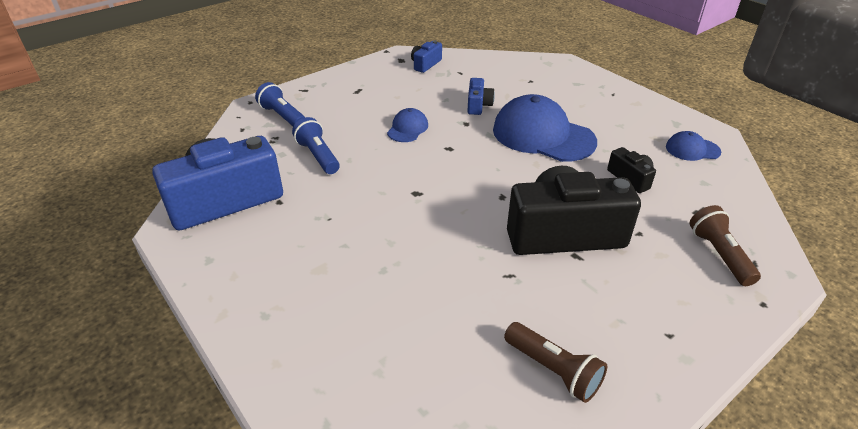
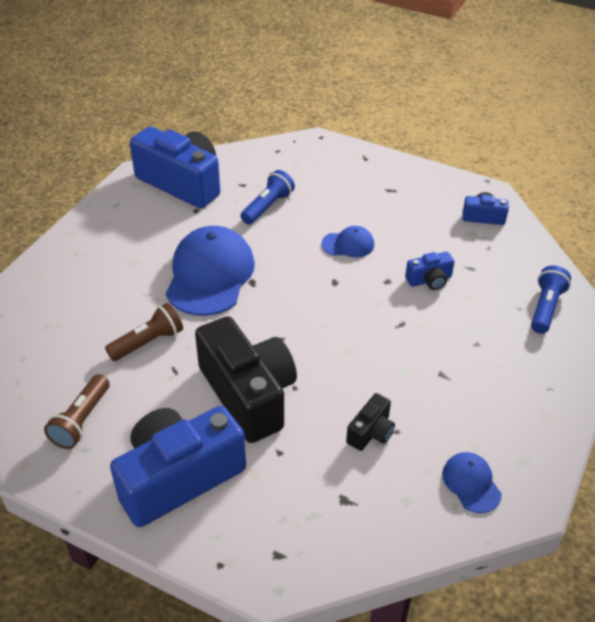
camera: 65 degrees right, 5 degrees up
blue flashlight [255,82,305,126] -> blue flashlight moved to [531,265,571,334]
blue cap [493,94,597,162] -> blue cap moved to [166,226,255,316]
brown flashlight [690,205,761,286] -> brown flashlight moved to [105,303,183,361]
none -> blue camera [110,406,246,527]

